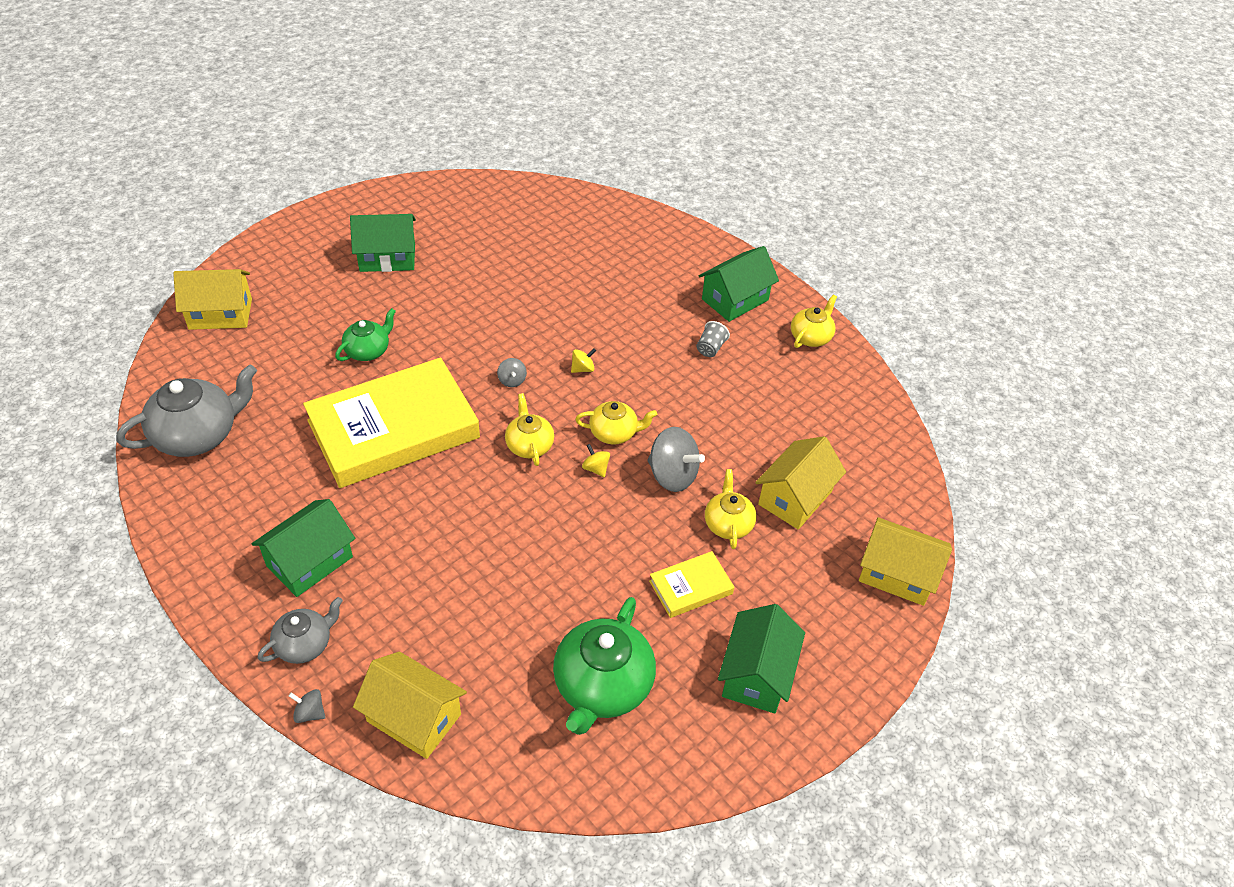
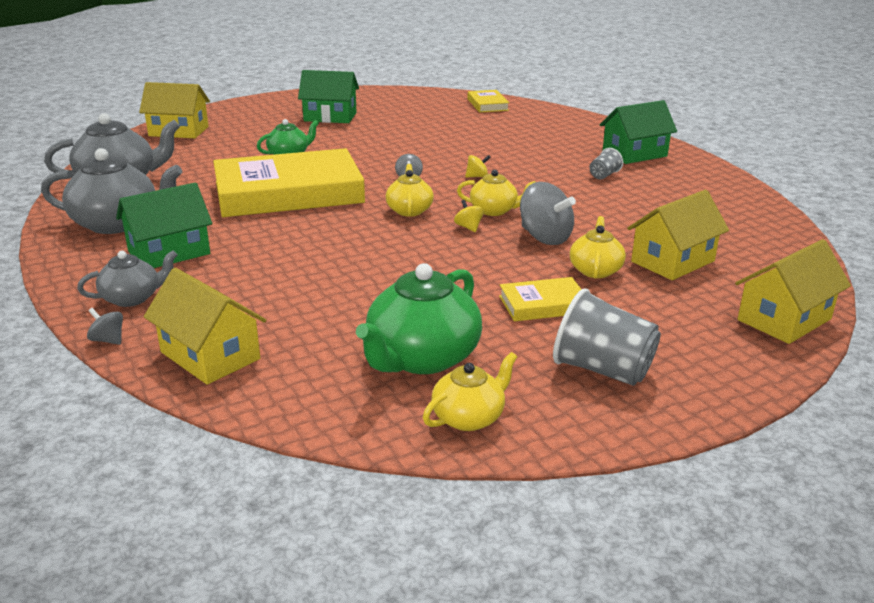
camera: 15 degrees right, 20 degrees down
green house [718,604,805,713] -> grey cup [553,288,661,386]
yellow teapot [791,294,837,348] -> yellow teapot moved to [423,352,517,431]
yellow house [859,517,952,606] -> yellow house turned 75 degrees counterclockwise [735,239,851,344]
none -> grey teapot [41,148,182,234]
none -> yellow book [468,90,509,112]

